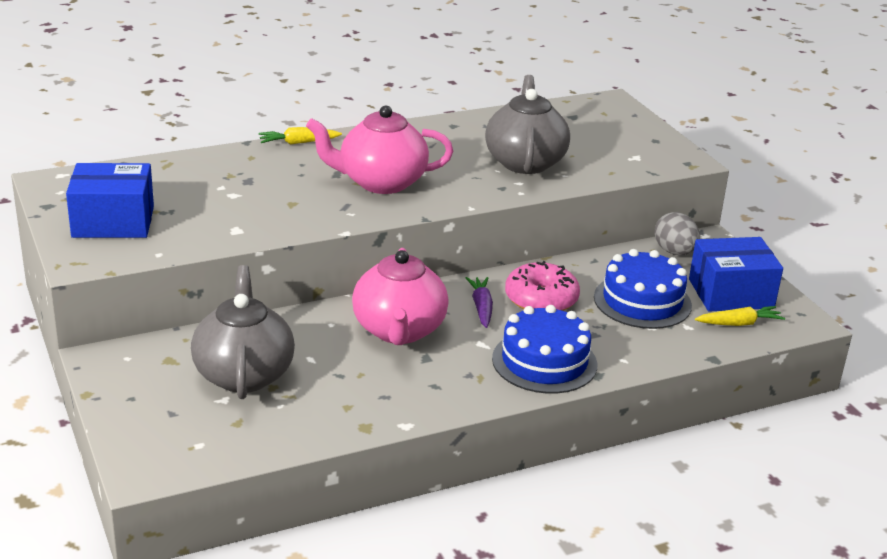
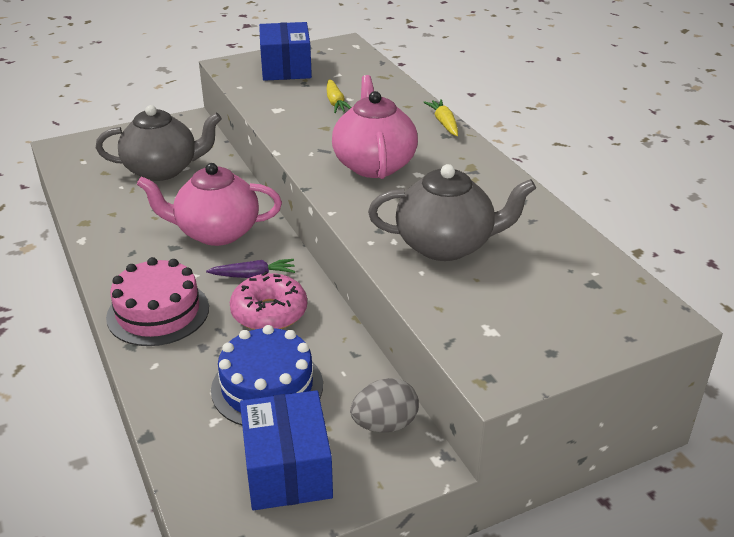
camera: 90 degrees right, 5 degrees up
blue cake [492,305,597,394] -> pink cake [106,257,209,346]
yellow carrot [695,306,785,326] -> yellow carrot moved to [327,79,351,113]

